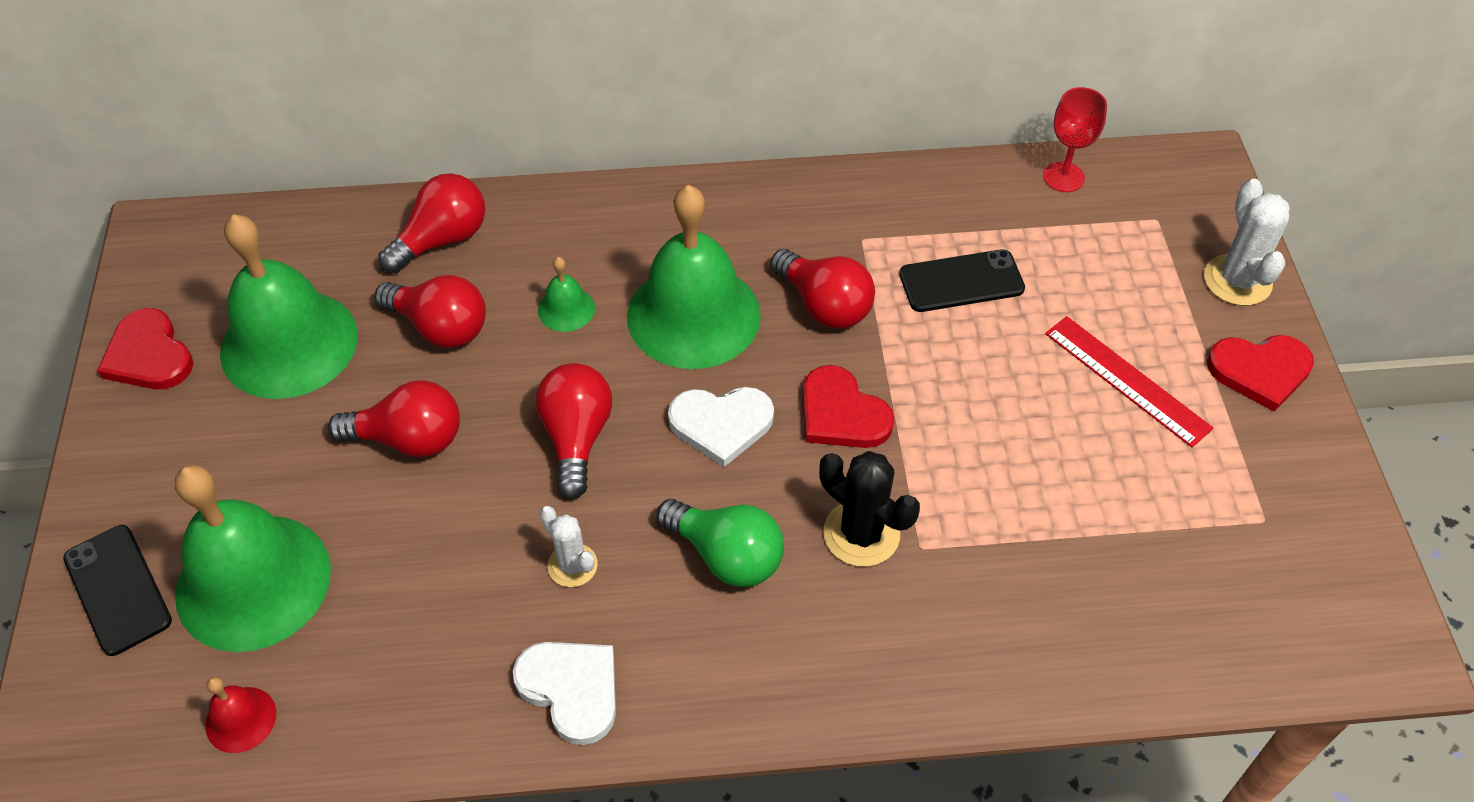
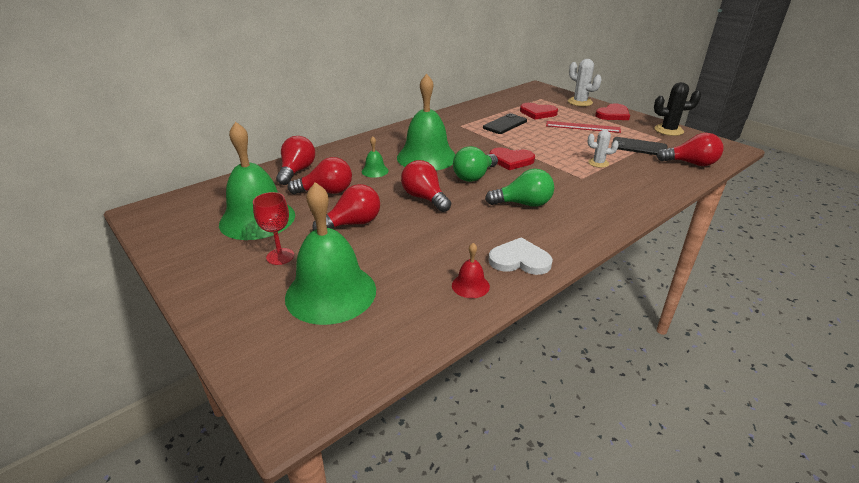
camera: 35 degrees left, 20 degrees down
black phone [63,525,172,656] -> black phone moved to [613,137,667,155]
red heart [97,308,194,389] -> red heart moved to [520,103,558,119]
red bell [205,677,276,753] -> red bell moved to [452,243,490,298]
white cactus [540,506,598,587] -> white cactus moved to [588,130,619,168]
white heart [668,387,774,467] -> green light bulb [453,146,498,182]
red light bulb [770,249,875,329] -> red light bulb moved to [657,133,724,166]
black cactus [819,451,920,567] -> black cactus moved to [654,82,701,136]
red goblet [1043,87,1107,192] -> red goblet moved to [253,192,294,265]

